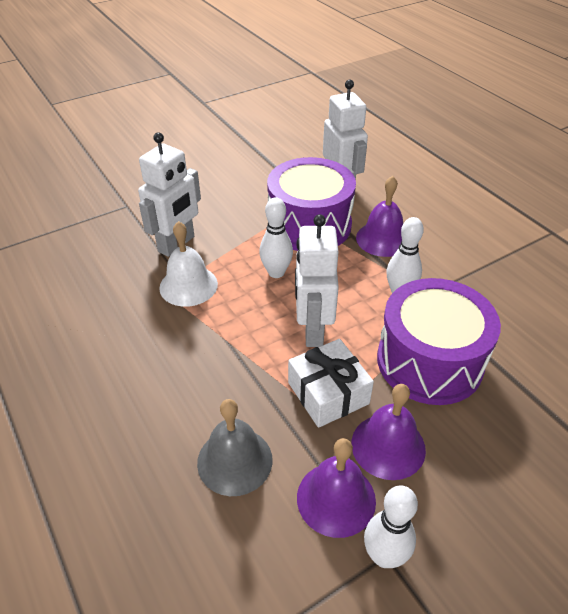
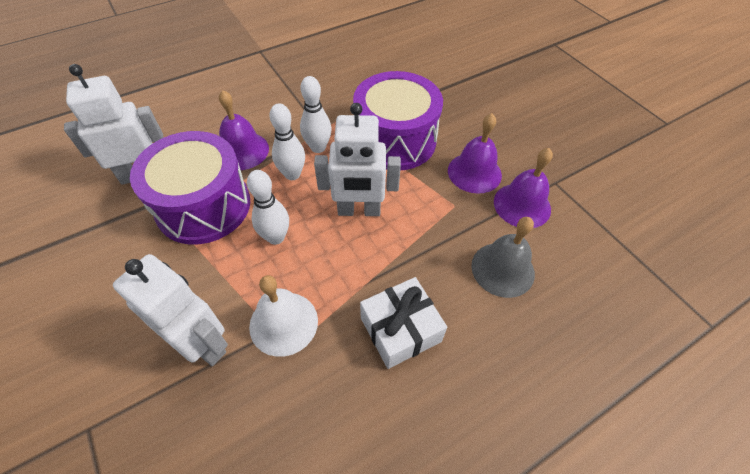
camera: 90 degrees left, 10 degrees up
white gift [288,339,374,428] -> white gift moved to [360,277,447,369]
white bowling pin [364,486,418,568] -> white bowling pin moved to [269,104,305,180]

